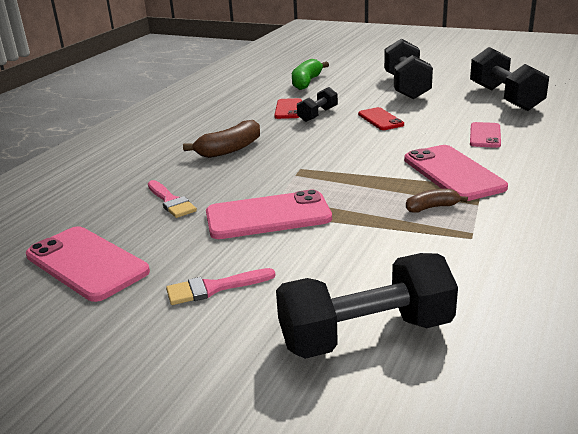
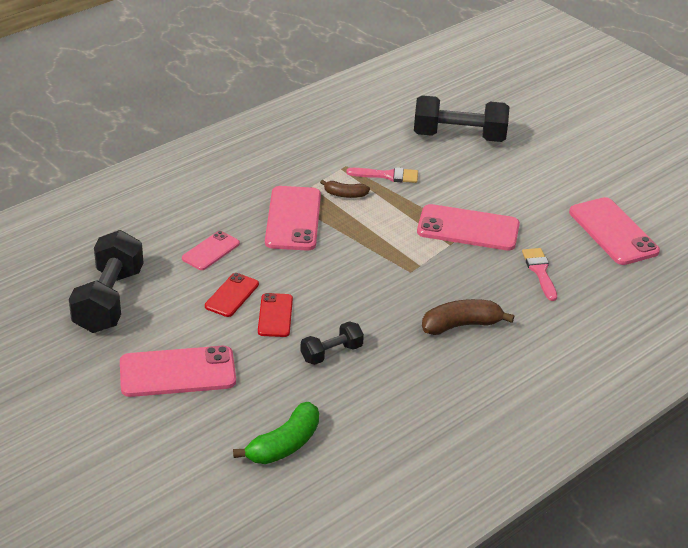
camera: 160 degrees left, 10 degrees up
pink brush [166,268,276,305] -> pink brush moved to [346,167,418,183]
red phone [274,98,302,119] -> red phone moved to [205,273,259,317]
black dumbbell [384,38,433,99] -> pink phone [120,346,236,397]

